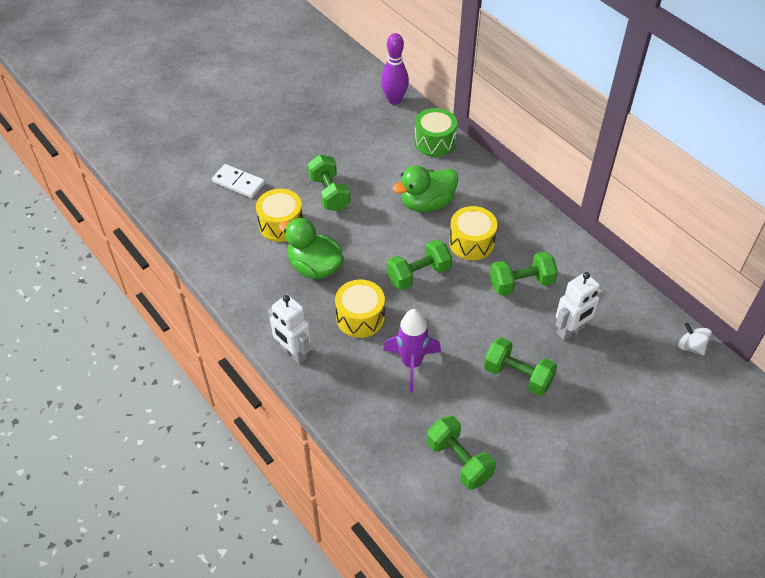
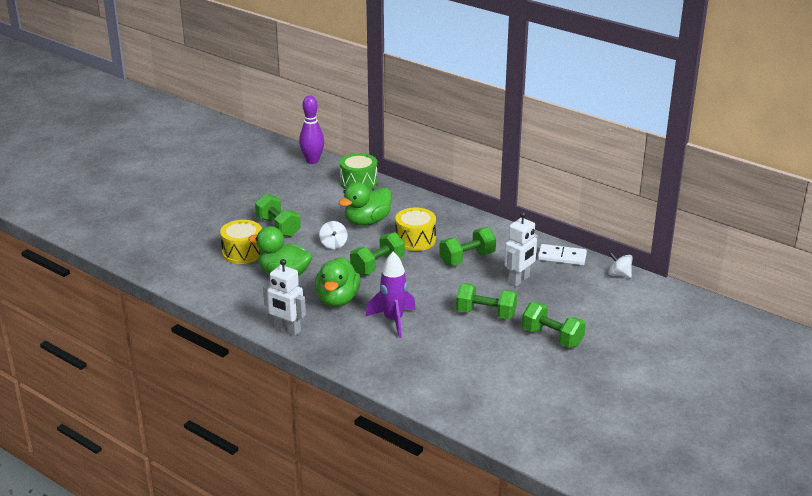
camera: 15 degrees left, 20 degrees down
white domino [212,164,265,198] -> white domino moved to [538,244,587,265]
yellow drum [335,280,385,338] -> green duck [315,257,361,307]
green dumbbell [427,416,496,490] -> green dumbbell moved to [522,302,586,348]
none -> white spinning top [319,221,348,249]

